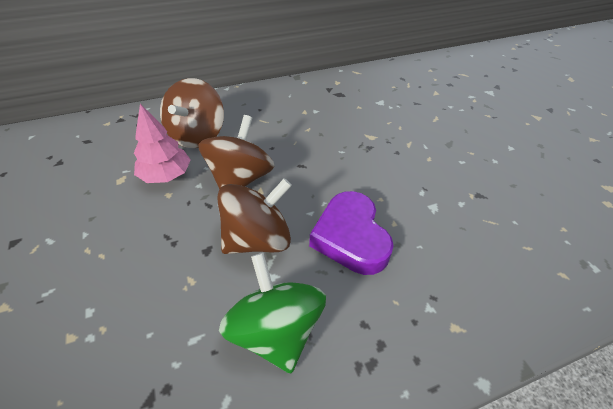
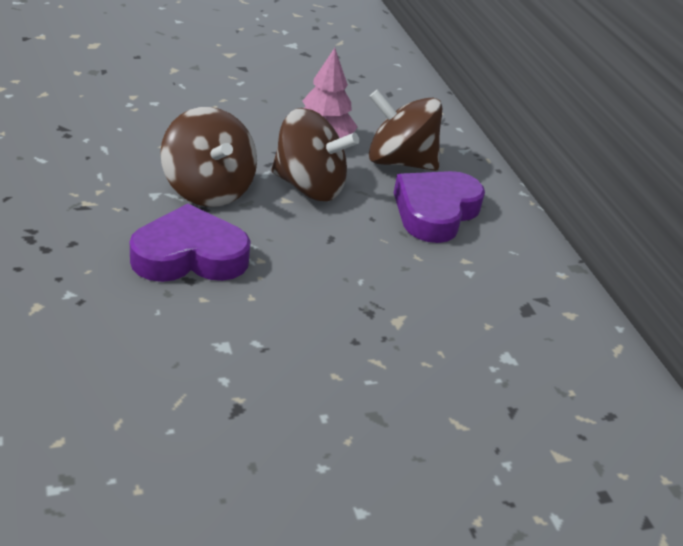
camera: 90 degrees right, 10 degrees down
green spinning top [219,253,326,373] -> none
none -> purple heart [394,171,485,243]

